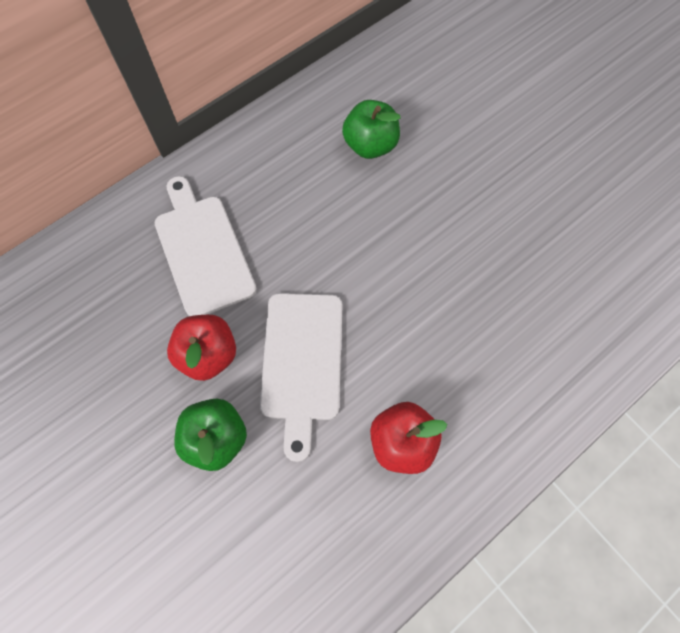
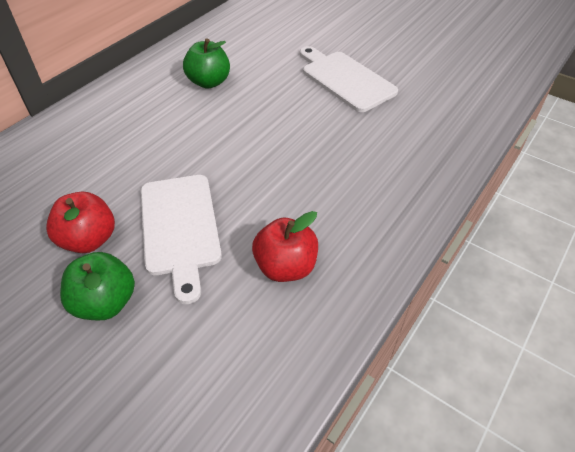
camera: 15 degrees left, 20 degrees down
white cutting board [154,176,257,316] -> white cutting board moved to [300,46,398,112]

